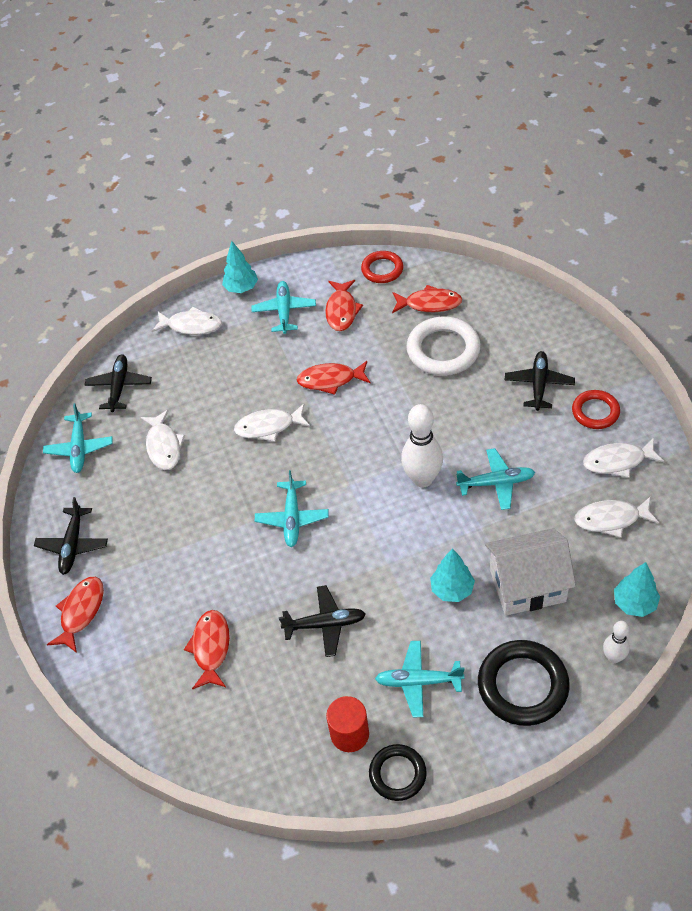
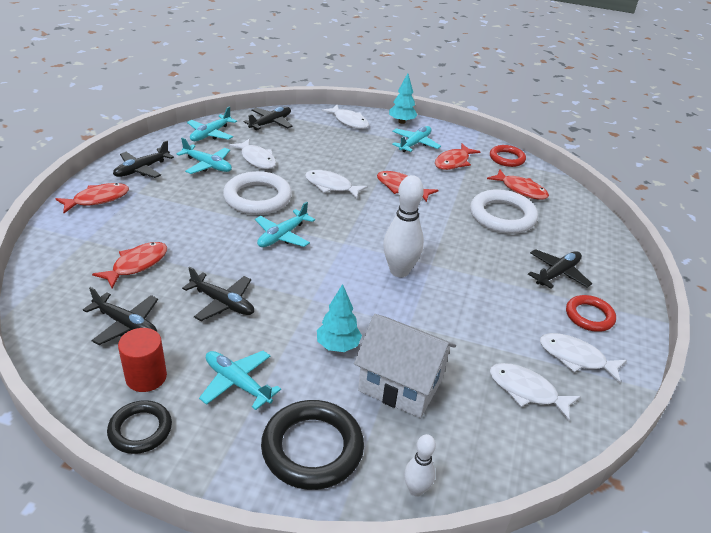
camera: 30 degrees right, 15 degrees down
white fish [140,410,185,470] -> white fish turned 60 degrees counterclockwise [229,139,276,169]
turquoise plane [456,448,535,510] -> turquoise plane moved to [177,137,232,174]
turquoise tree [614,562,660,617] -> none
none -> black plane [83,287,158,345]
none -> white ring [223,171,292,215]

